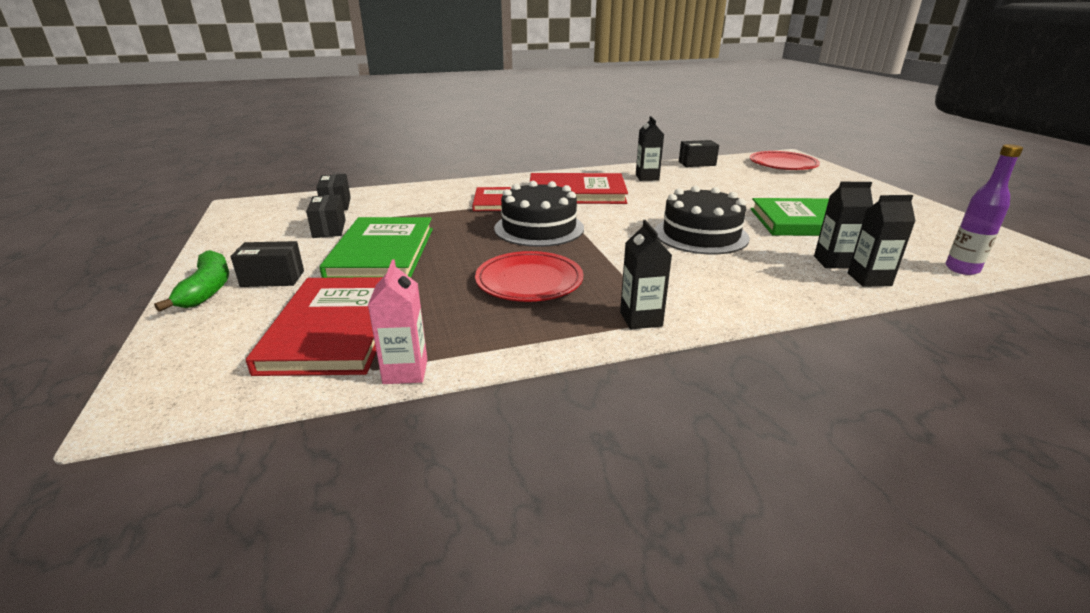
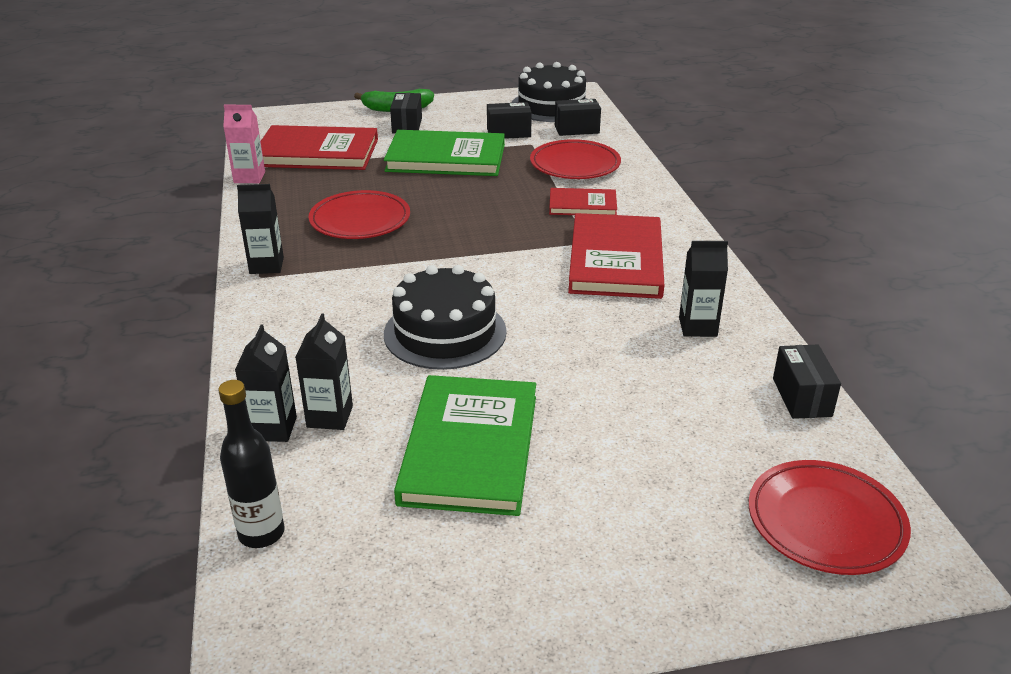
camera: 95 degrees right, 5 degrees up
black cake [494,181,584,247] -> black cake moved to [512,62,587,122]
purple bottle [946,144,1023,275] -> black bottle [218,380,285,548]
none -> red plate [530,139,621,179]

